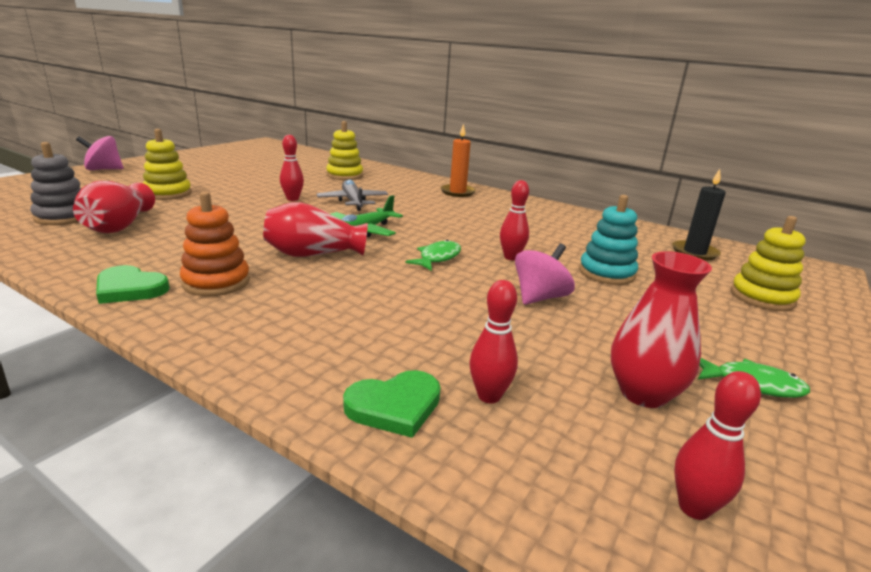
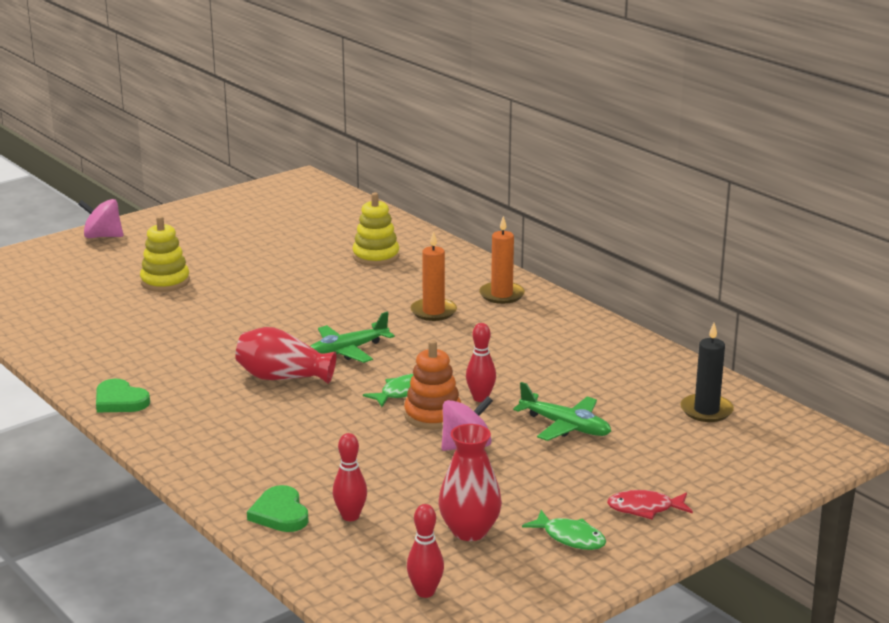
camera: 20 degrees right, 0 degrees up
grey stacking toy [30,142,82,225] -> none
red vase [73,181,155,233] -> none
orange stacking toy [180,191,250,296] -> orange stacking toy moved to [404,340,461,430]
red bowling pin [280,135,304,201] -> none
grey plane [317,179,388,211] -> none
green heart [343,370,441,438] -> green heart turned 75 degrees clockwise [247,485,309,532]
turquoise stacking toy [579,195,638,285] -> green plane [513,382,611,441]
yellow stacking toy [731,216,806,311] -> none
none -> orange candle [410,231,457,321]
none -> red fish [607,490,693,520]

